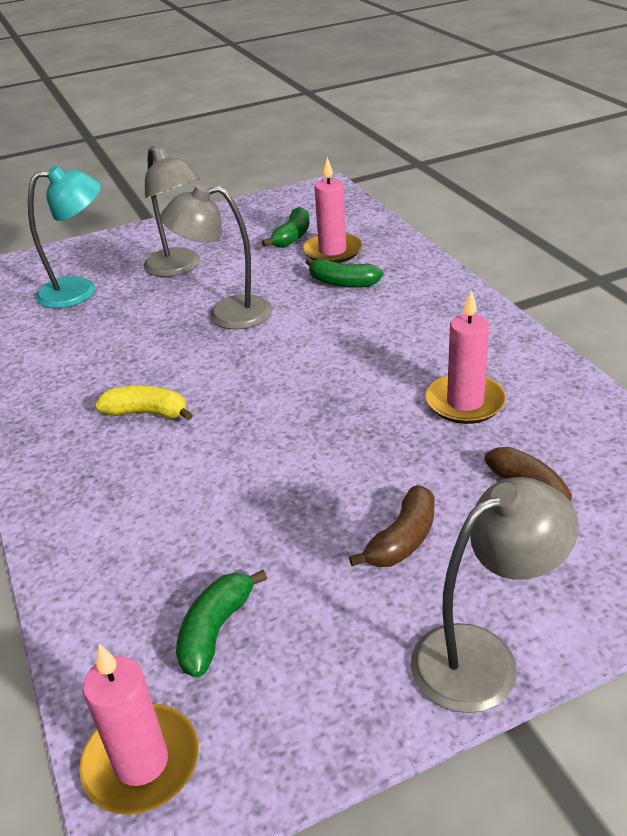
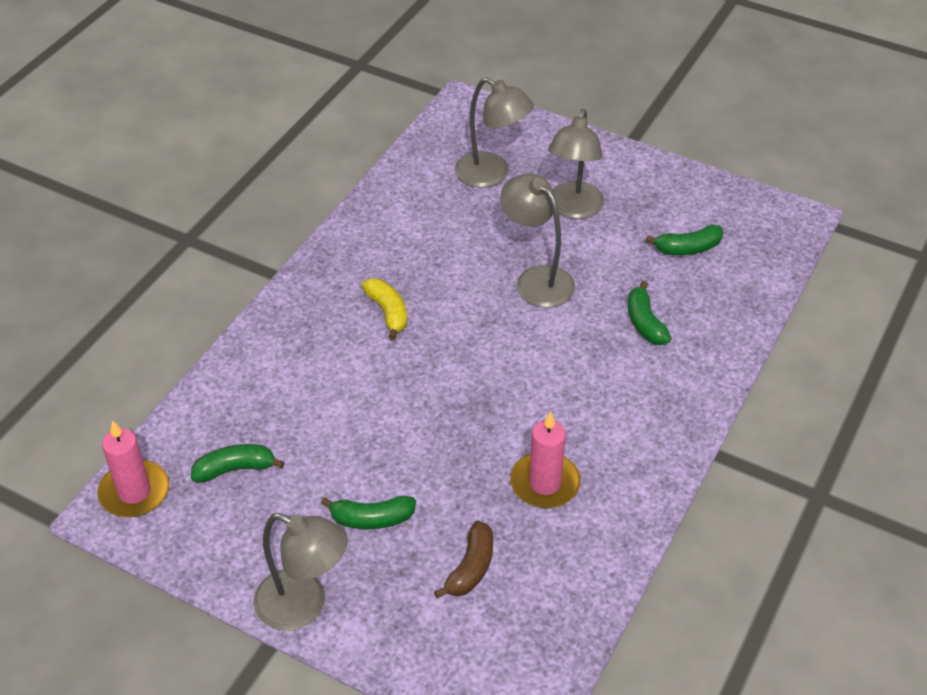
camera: 50 degrees right, 10 degrees up
turquoise lamp [28,165,101,308] -> grey lamp [455,77,534,188]
pink candle [303,157,362,263] -> none
brown banana [349,485,435,567] -> green banana [321,496,416,529]

